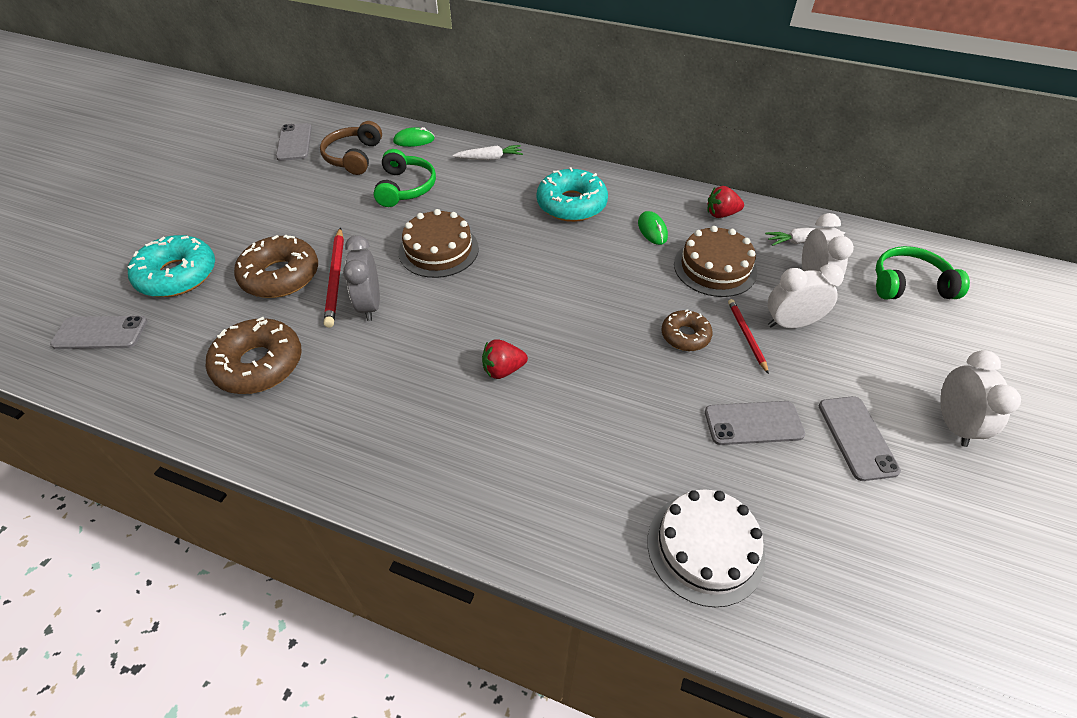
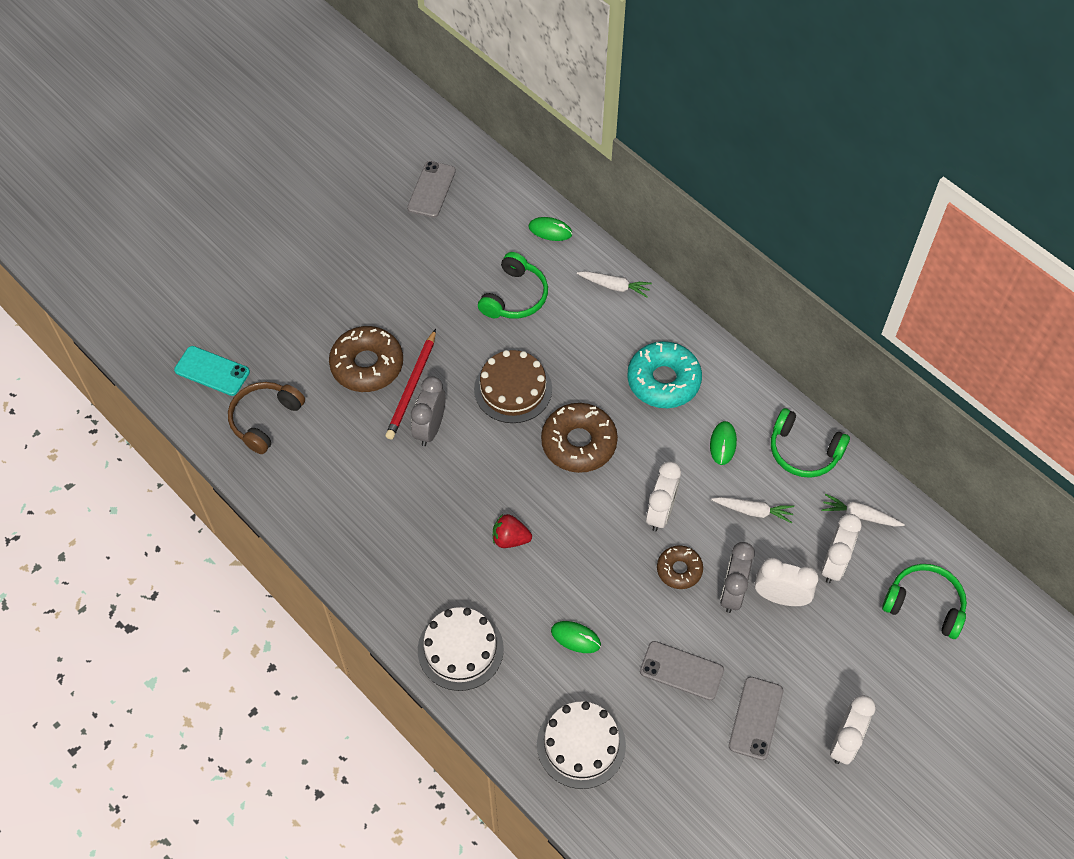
camera: 25 degrees right, 10 degrees up
grey phone [50,316,147,349] -> turquoise phone [174,346,250,396]
turquoise donut [128,235,215,297] -> none
brown donut [206,317,302,394] -> brown donut moved to [541,403,618,473]
brown headphones [320,121,382,175] -> brown headphones moved to [228,382,305,454]
brown cake [674,226,757,297] -> white carrot [711,497,794,524]
red strawberry [707,186,744,218] -> green headphones [771,408,850,478]
red pencil [728,299,769,374] -> grey clock [720,542,755,613]
none -> white cake [418,607,504,691]
none -> green mouse [551,621,601,653]
none -> white clock [646,461,681,531]

